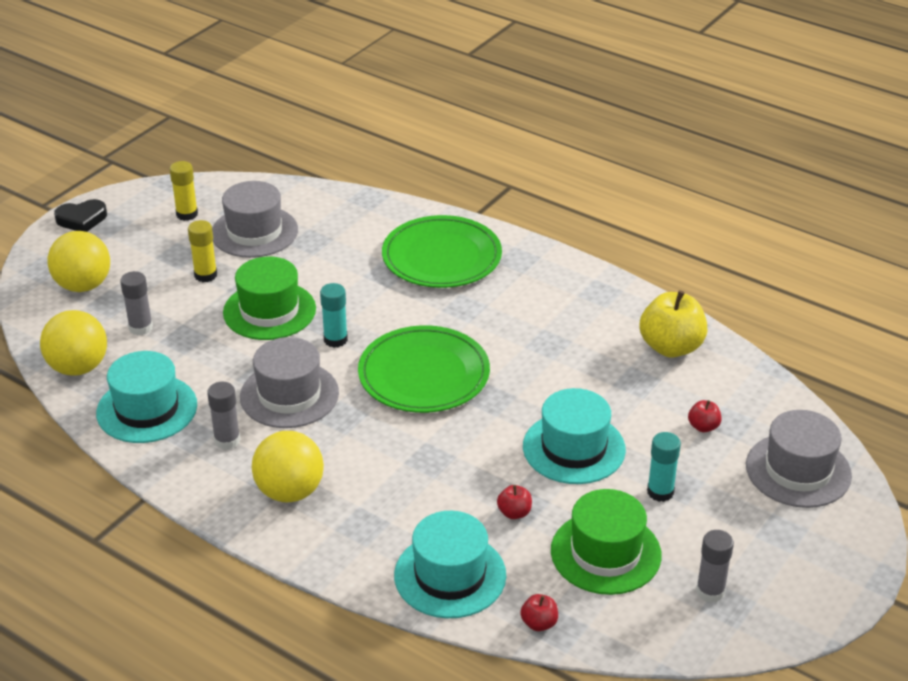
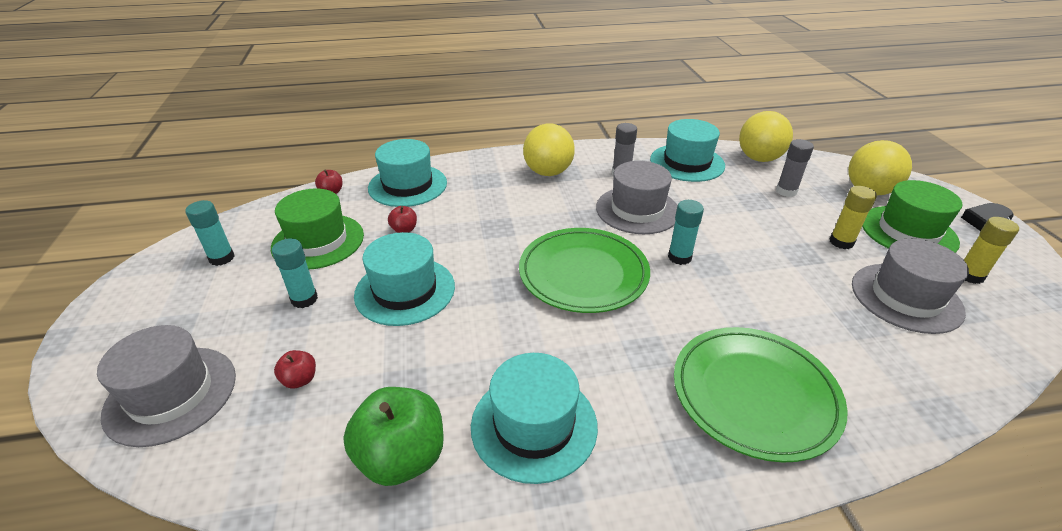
camera: 135 degrees right, 0 degrees up
green hat [223,257,316,340] -> green hat moved to [862,180,962,253]
yellow apple [639,290,707,358] -> green apple [343,387,444,486]
grey glue stick [696,530,734,603] -> turquoise glue stick [185,200,235,266]
none -> turquoise hat [471,353,598,484]

